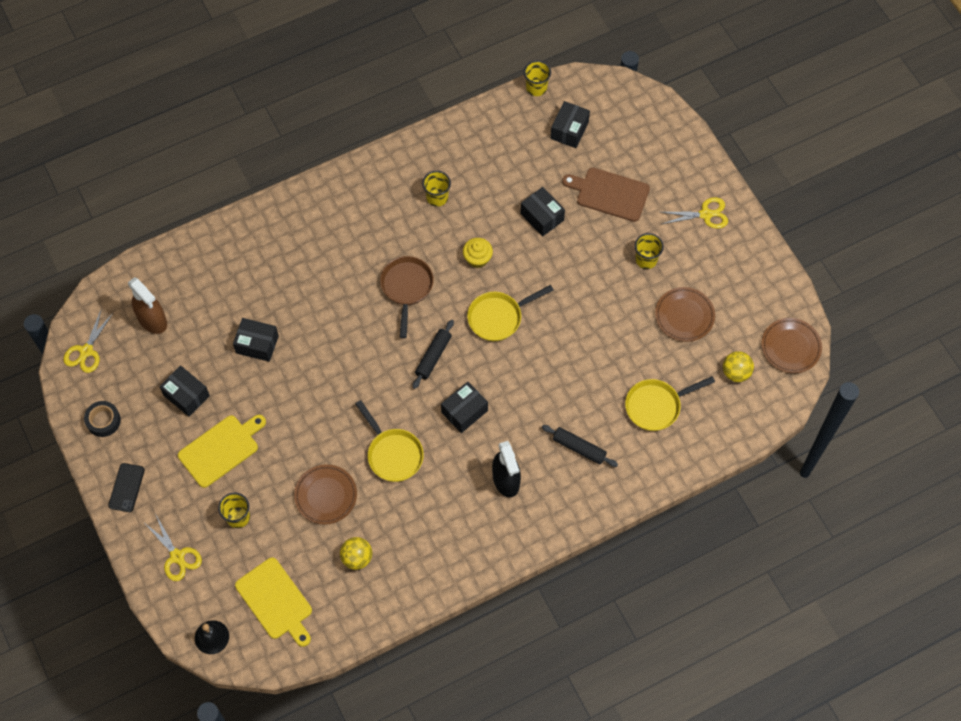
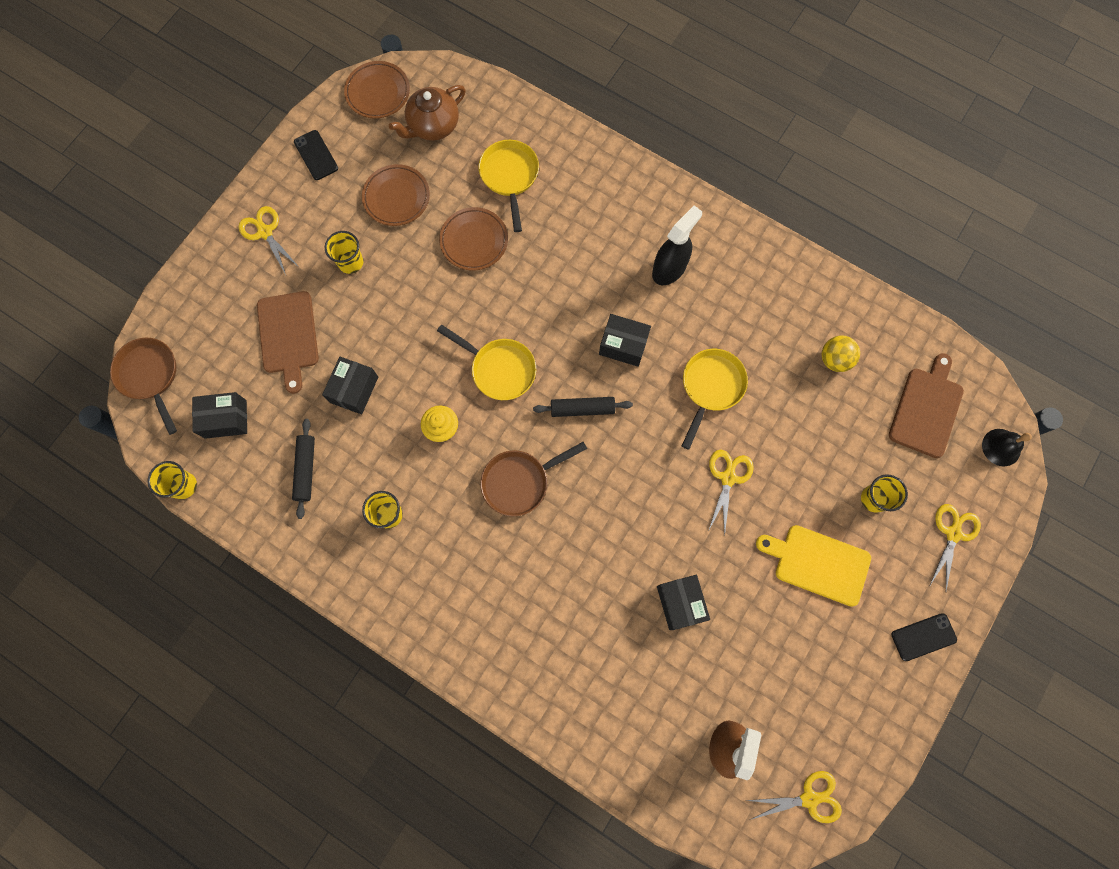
camera: 120 degrees left, 10 degrees up
black tape [84,401,121,437] -> none
black box [159,365,210,417] -> none
yellow cutting board [235,557,312,647] -> brown cutting board [889,353,964,458]
brown plate [294,464,357,525] -> brown plate moved to [439,207,508,271]
black rolling pin [542,425,618,467] -> black rolling pin moved to [292,419,315,519]
yellow pan [625,376,715,431] -> yellow pan turned 135 degrees counterclockwise [479,140,539,232]
yellow ball [723,351,754,382] -> brown teapot [389,85,465,141]
none -> brown pan [110,338,177,435]
none -> black phone [294,130,338,180]
none -> yellow scissors [708,450,754,536]

